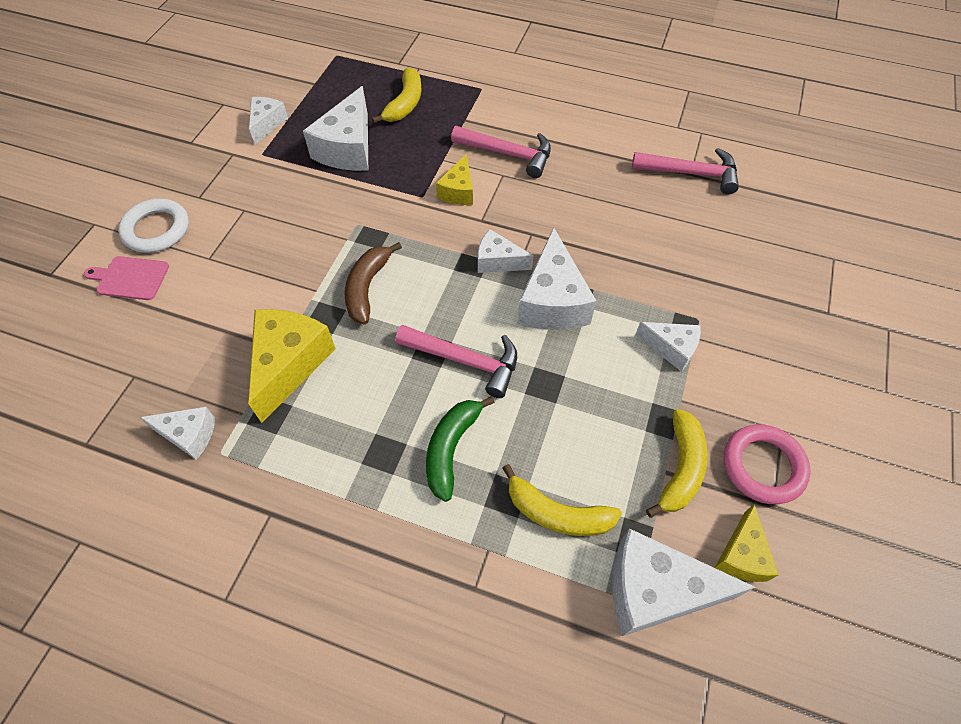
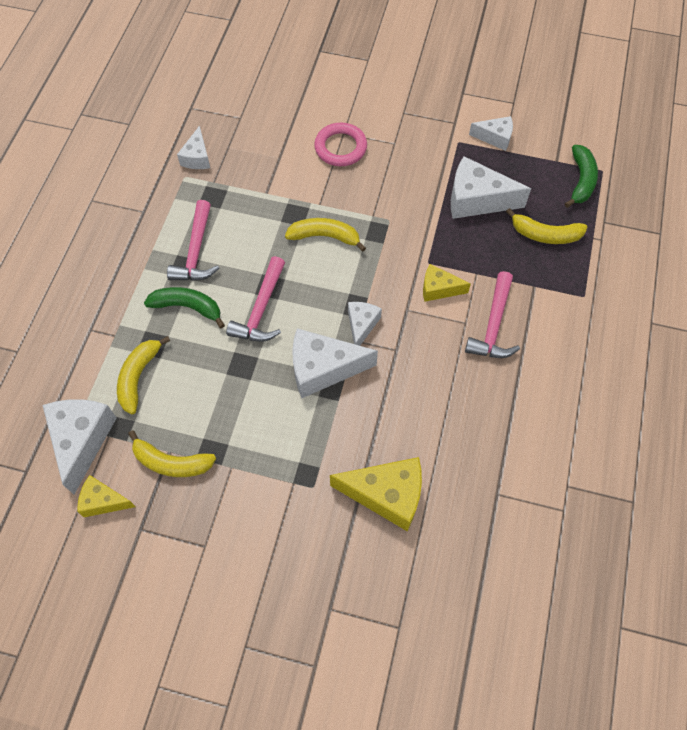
camera: 85 degrees right, 5 degrees up
pink cutting board [84,256,169,300] -> none
white ring [118,199,189,253] -> none
yellow cheese [248,309,336,423] -> yellow cheese moved to [330,457,422,531]
brown banana [344,242,402,324] -> yellow banana [285,218,366,252]
pink hammer [632,148,739,194] -> pink hammer moved to [167,200,219,281]
white cheese [635,322,701,372] -> none
pink ring [724,424,811,504] -> pink ring moved to [314,123,367,166]
none -> green banana [565,145,598,208]

